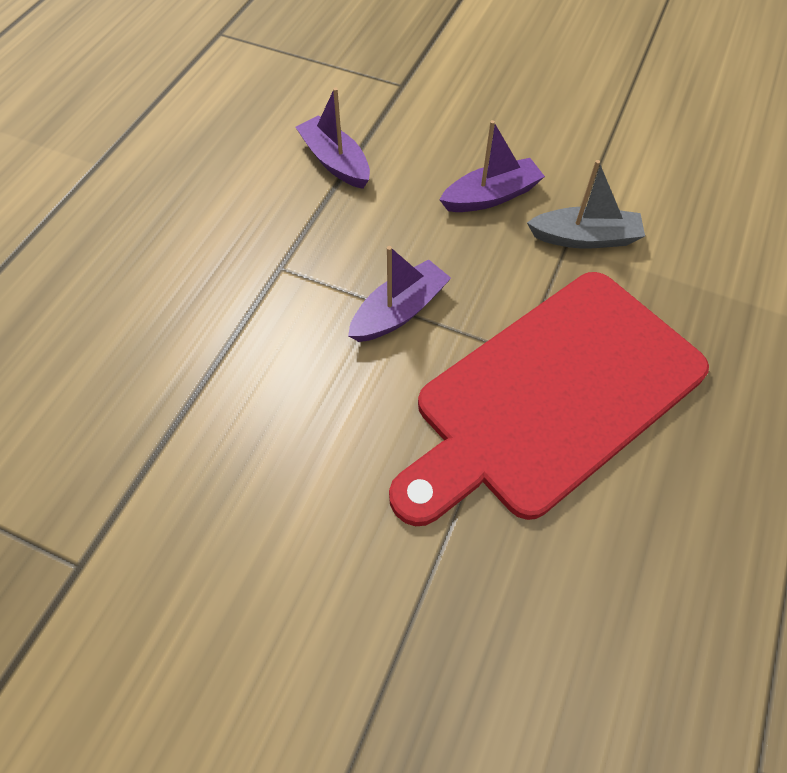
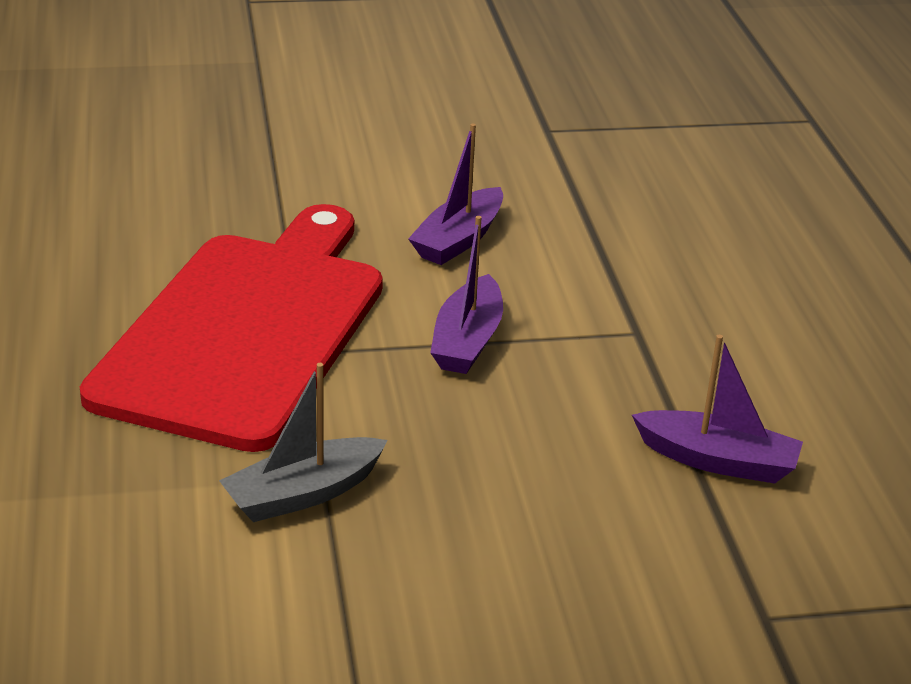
camera: 145 degrees right, 25 degrees down
purple boat [439,120,545,212] -> purple boat moved to [408,124,503,265]

